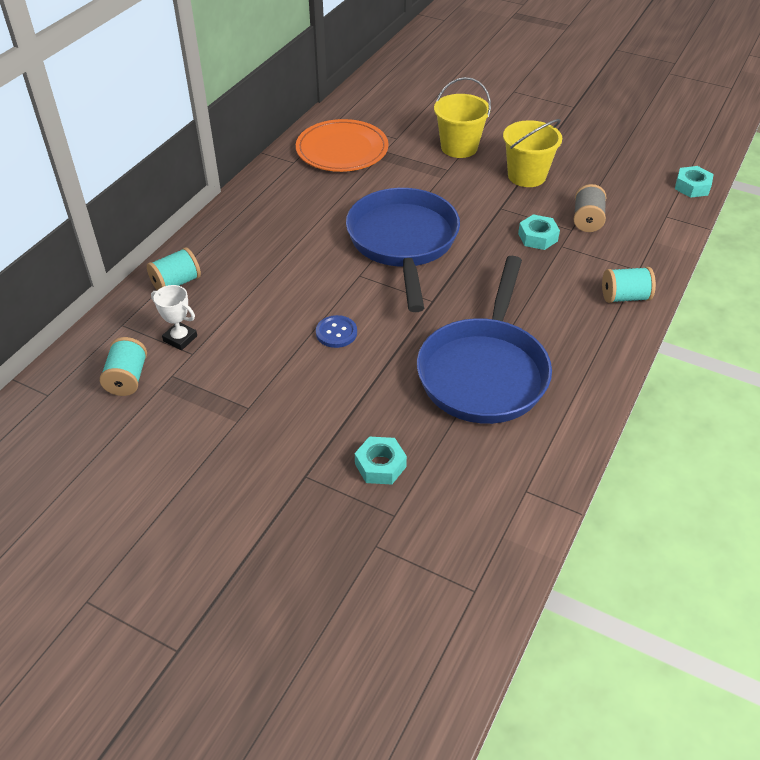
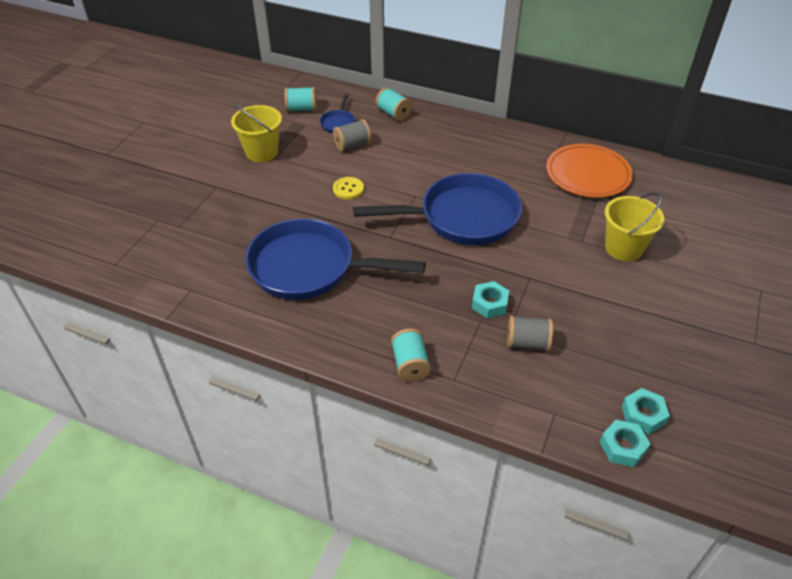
camera: 85 degrees right, 0 degrees up
white trophy [151,285,197,350] -> blue pan [320,94,355,133]
blue button [316,315,357,348] -> yellow button [333,177,364,199]
turquoise nut [355,437,407,484] -> turquoise nut moved to [622,388,670,434]
yellow bucket [503,119,562,187] -> yellow bucket moved to [231,103,282,162]
none -> grey spool [333,119,371,151]

